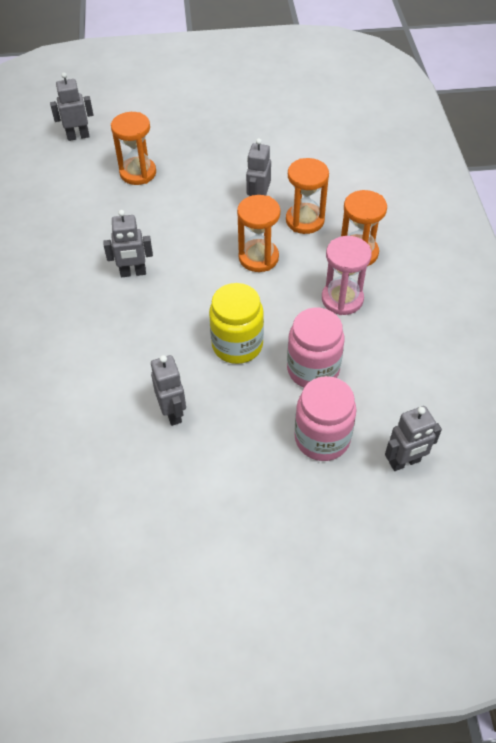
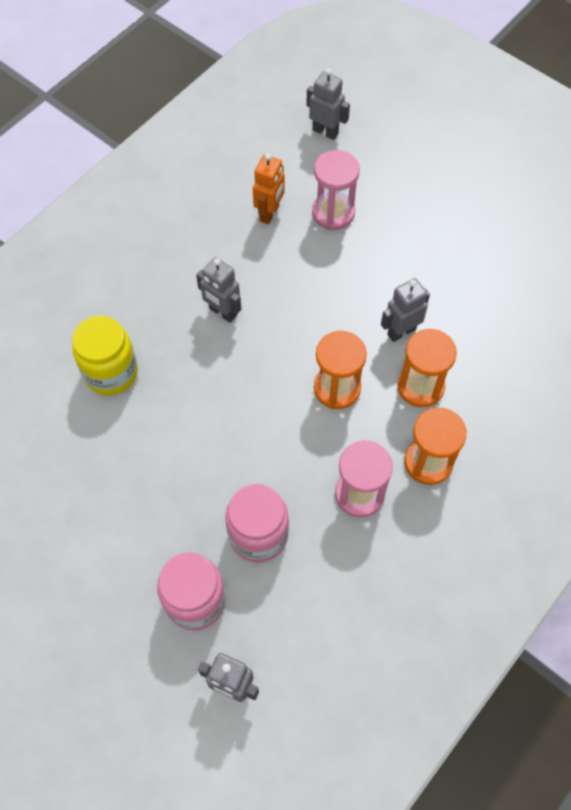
camera: 45 degrees right, 10 degrees up
orange hourglass [111,112,156,185] -> pink hourglass [312,150,360,230]
grey robot [151,355,186,426] -> none
yellow jar [209,283,264,364] -> yellow jar moved to [72,315,138,396]
none -> orange robot [253,154,285,224]

